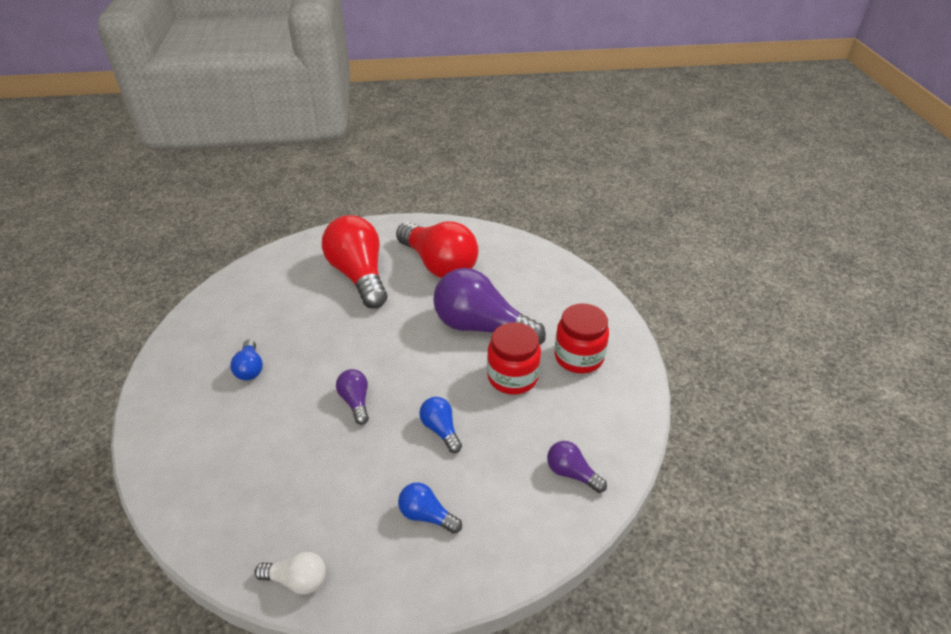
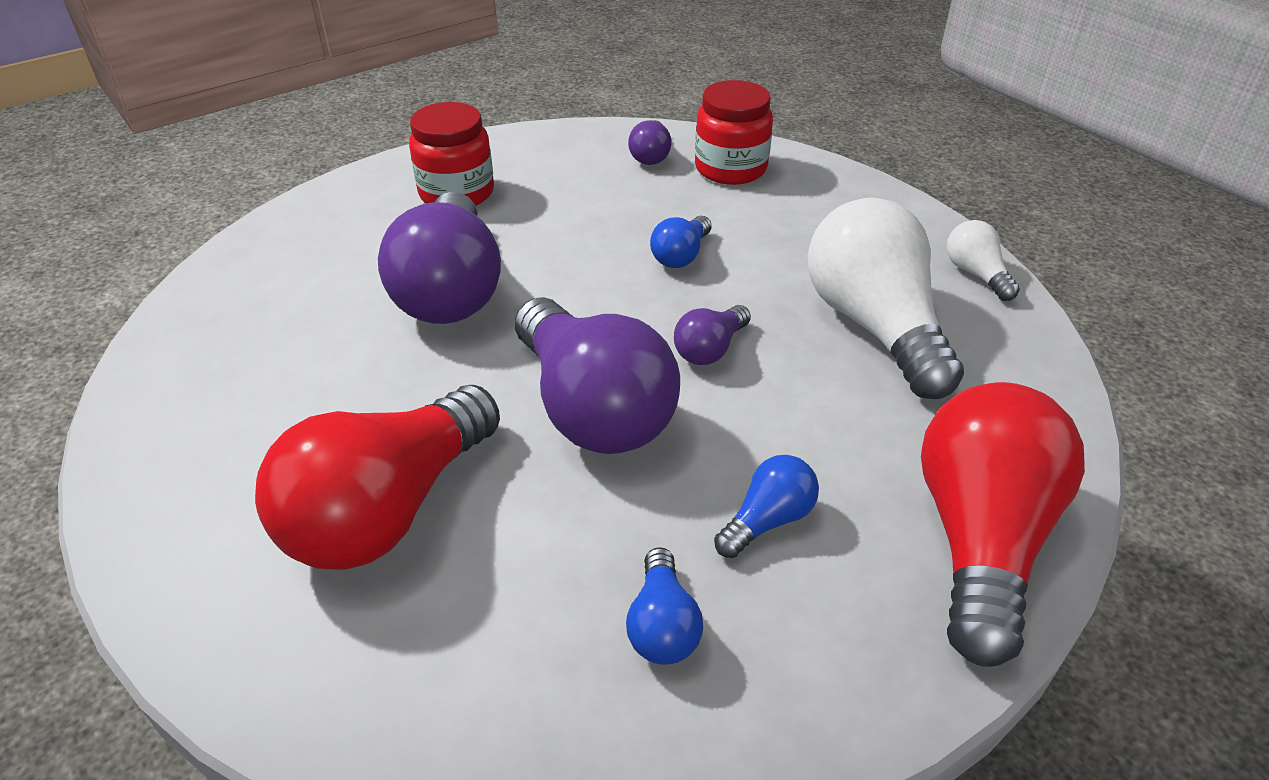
camera: 120 degrees left, 0 degrees up
red light bulb [396,221,478,278] -> red light bulb moved to [921,382,1085,667]
blue light bulb [398,482,462,534] -> blue light bulb moved to [626,547,703,665]
red jar [487,322,541,395] -> red jar moved to [695,80,773,185]
none -> purple light bulb [515,297,680,454]
none -> white light bulb [808,197,964,399]

